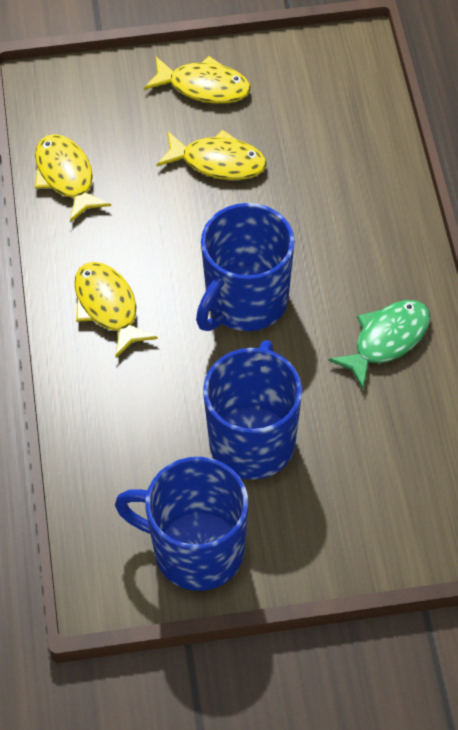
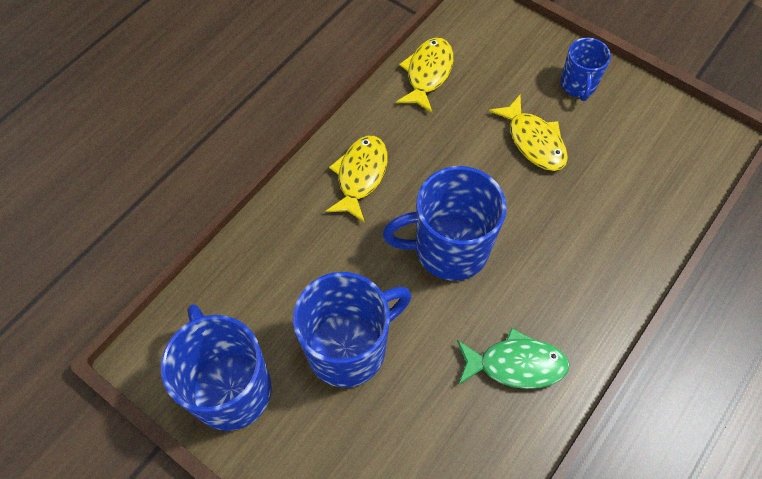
camera: 45 degrees right, 5 degrees up
yellow fish [144,56,251,104] -> blue mug [560,38,611,101]

